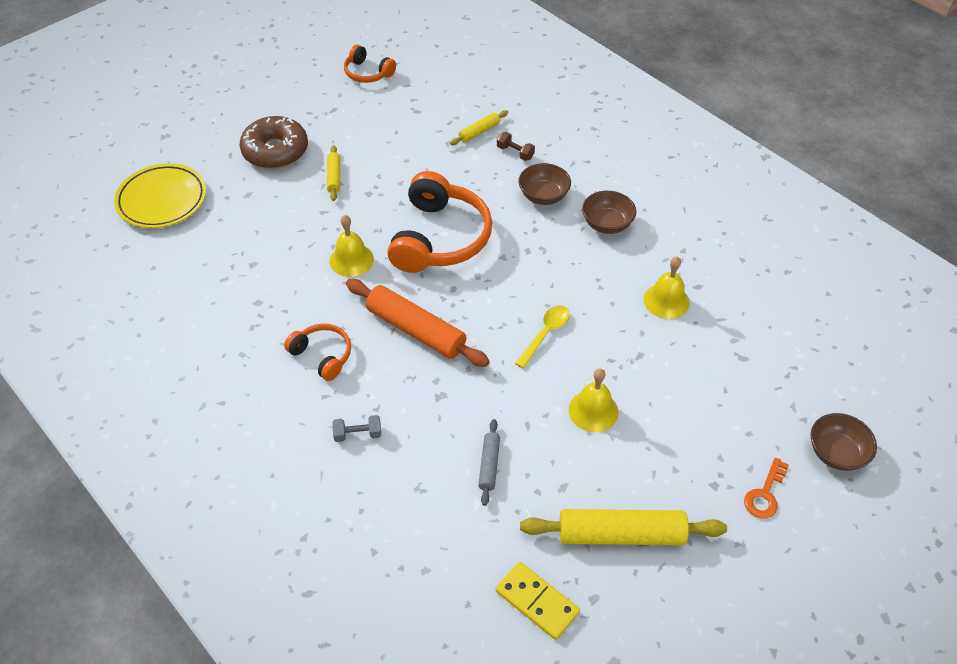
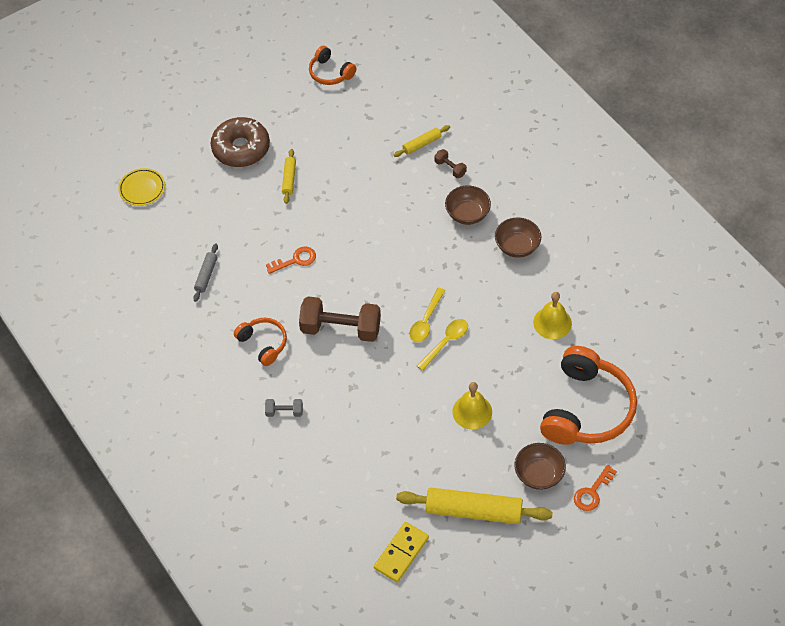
camera: 10 degrees right, 5 degrees up
yellow plate [114,163,206,228] -> yellow plate [118,168,165,206], size x0.61
yellow bell [330,215,374,277] -> orange key [266,246,316,274]
orange rolling pin [346,279,490,367] -> brown dumbbell [299,296,381,342]
orange headphones [387,171,492,273] -> orange headphones moved to [540,346,637,445]
grey rolling pin [478,419,500,506] -> grey rolling pin moved to [193,243,218,302]
yellow domino [496,562,580,640] -> yellow domino turned 75 degrees clockwise [374,522,429,582]
brown bowl [811,413,877,471] -> brown bowl moved to [514,443,566,490]
none -> yellow spoon [409,288,445,342]

